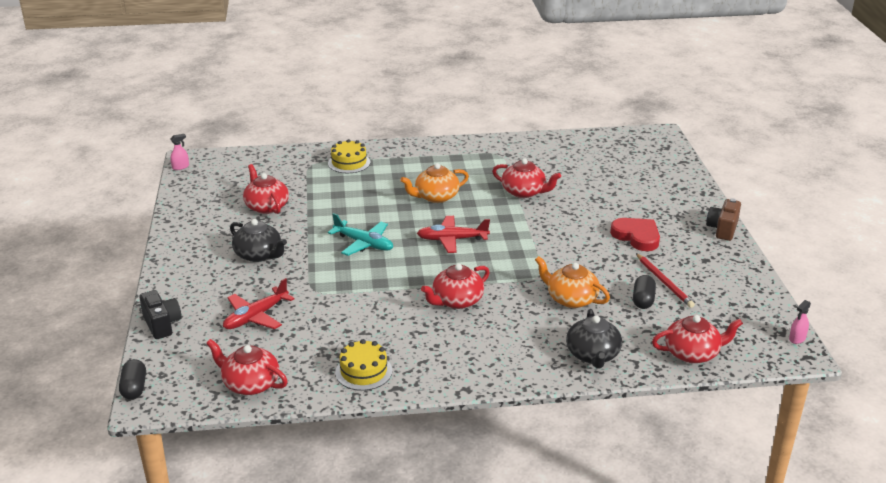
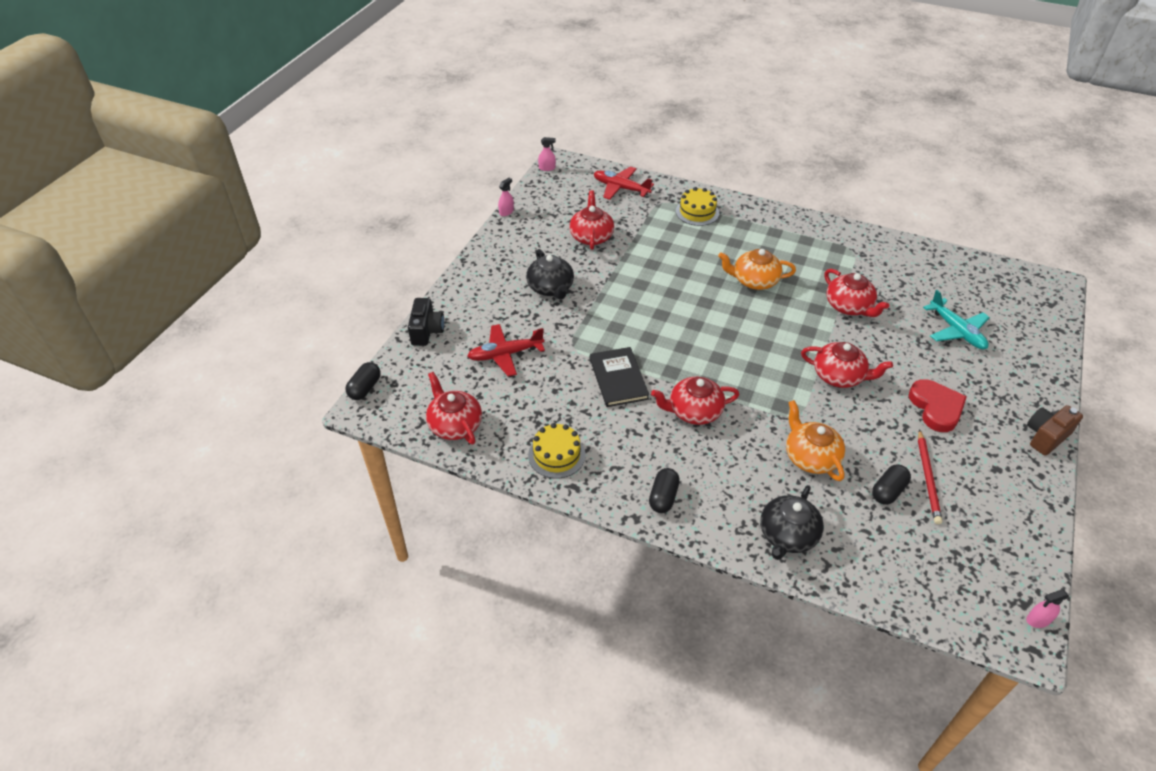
camera: 30 degrees right, 15 degrees up
turquoise plane [328,213,393,256] -> turquoise plane moved to [923,290,990,350]
red plane [417,216,490,253] -> red plane moved to [594,167,654,200]
red teapot [652,315,743,363] -> red teapot moved to [801,342,893,388]
none -> pink spray bottle [498,178,514,216]
none -> black book [590,347,649,407]
none -> black capsule [649,468,680,513]

